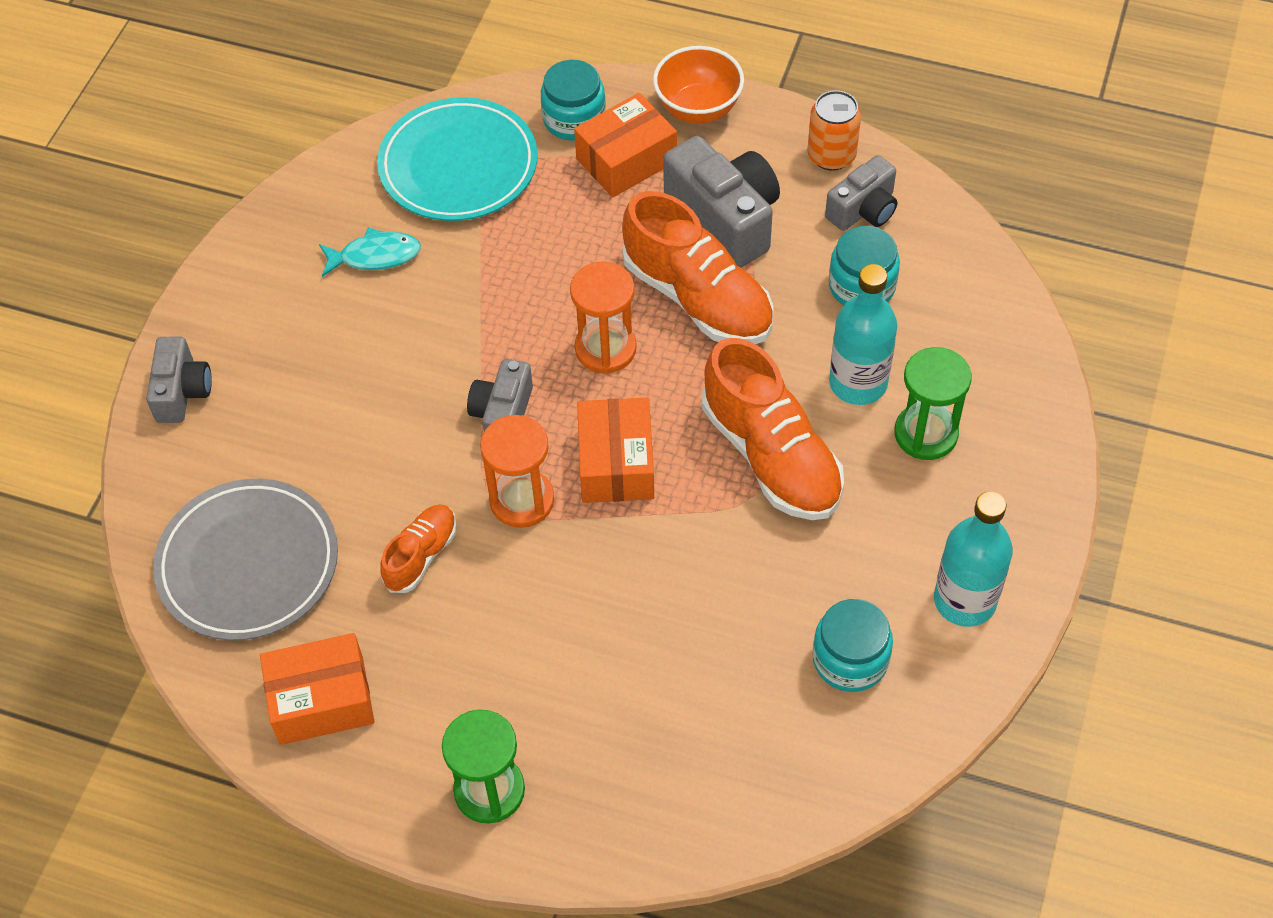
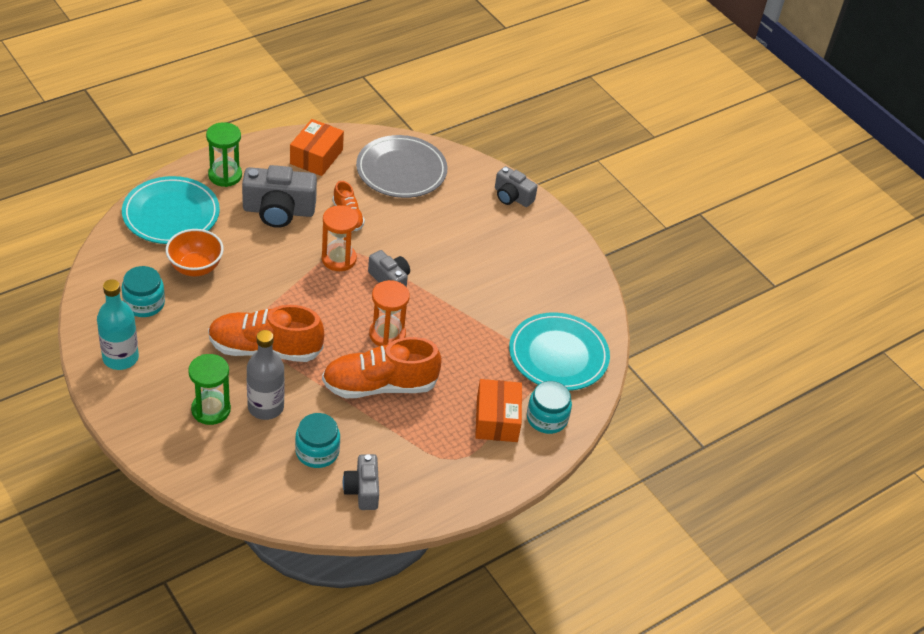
camera: 120 degrees right, 10 degrees down
turquoise fish [319,228,421,277] -> none
orange box [577,398,654,503] -> none
orange bowl [653,46,744,124] -> orange bowl moved to [166,229,224,276]
grey camera [663,136,780,268] -> grey camera moved to [242,165,317,228]
orange can [807,90,861,171] -> none
turquoise bottle [829,264,897,405] -> grey bottle [247,330,285,420]
none -> turquoise plate [122,176,220,244]

